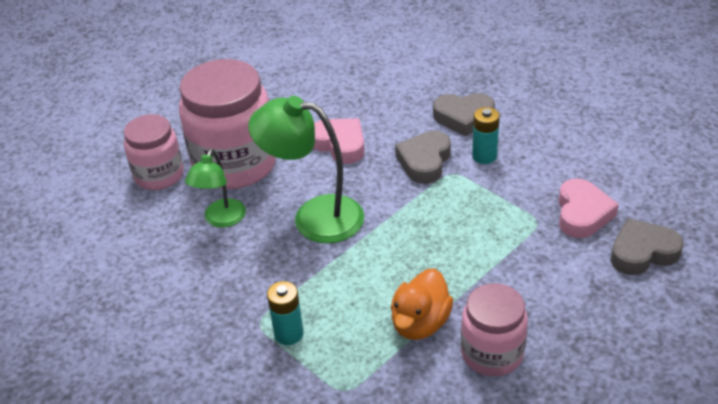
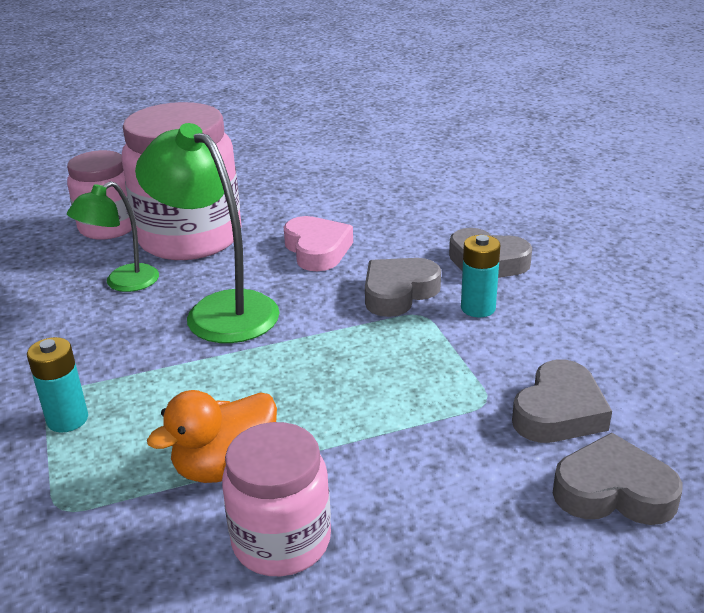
camera: 25 degrees right, 10 degrees down
pink heart [559,178,619,238] -> grey heart [512,360,612,443]

